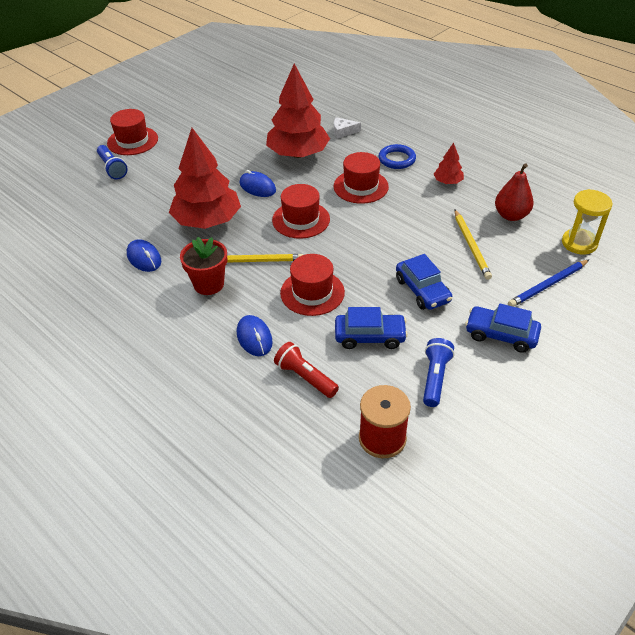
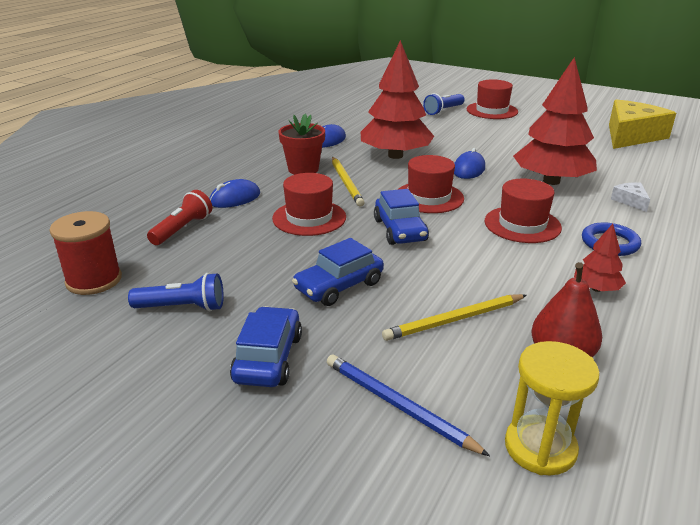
camera: 75 degrees right, 15 degrees down
blue car [335,307,408,349] -> blue car moved to [374,189,429,245]
none -> yellow cheese [609,99,676,149]

